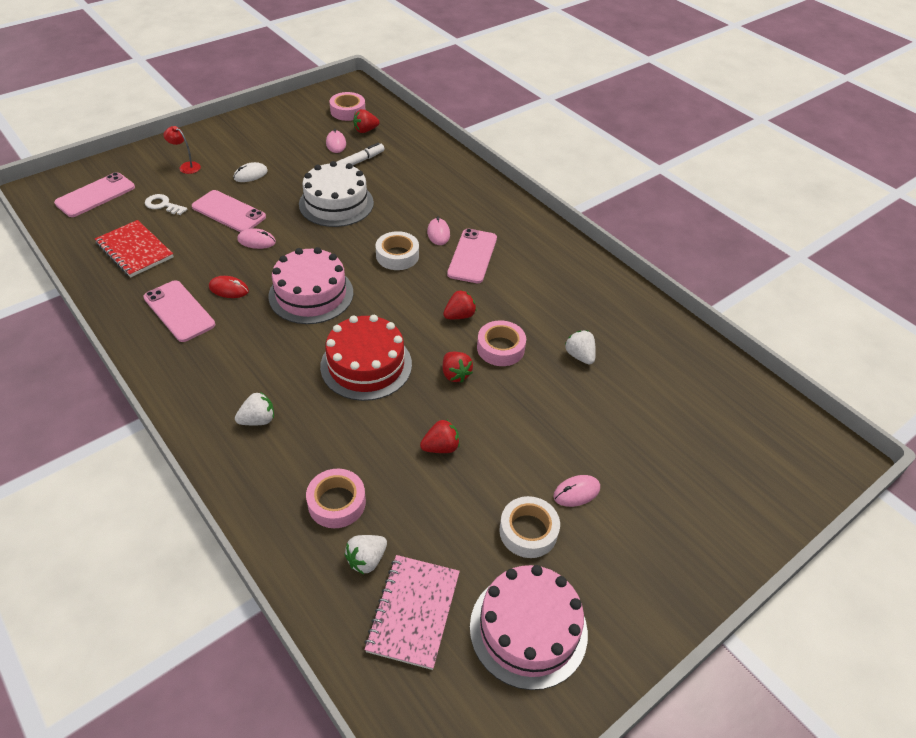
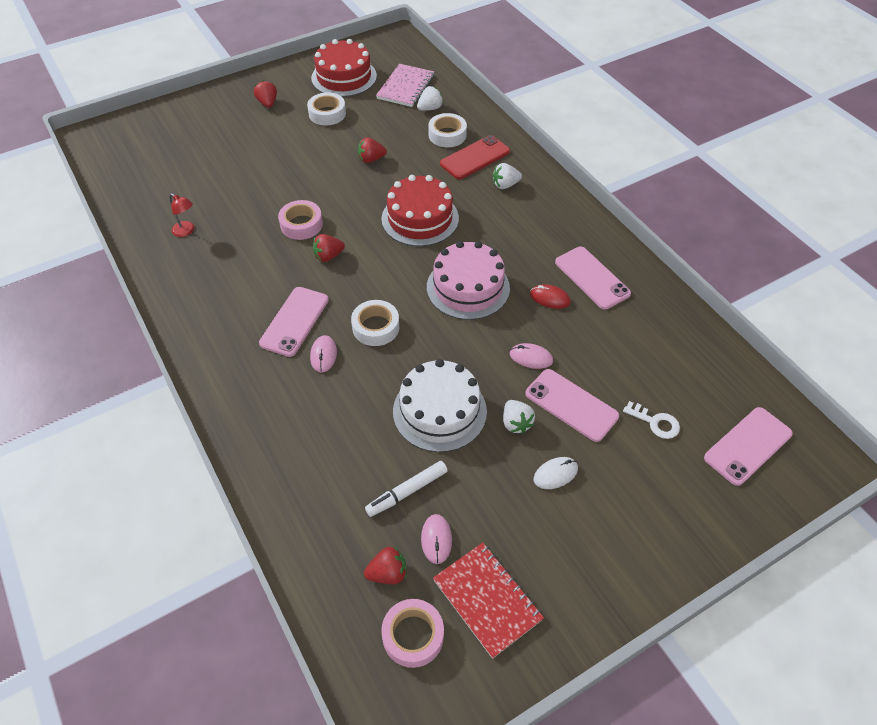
camera: 170 degrees left, 5 degrees up
red notebook [95,220,174,277] -> red notebook moved to [433,543,544,659]
red lamp [163,126,201,174] -> red lamp moved to [169,193,195,237]
pink tape [306,469,366,528] -> white tape [428,113,467,147]
red strawberry [443,352,473,382] -> red strawberry moved to [254,81,277,108]
pink cake [470,565,588,690] -> red cake [311,39,377,97]
pink mouse [553,475,600,507] -> none
white strawberry [565,330,596,364] -> white strawberry moved to [503,400,535,434]
none -> red phone [440,135,510,179]

